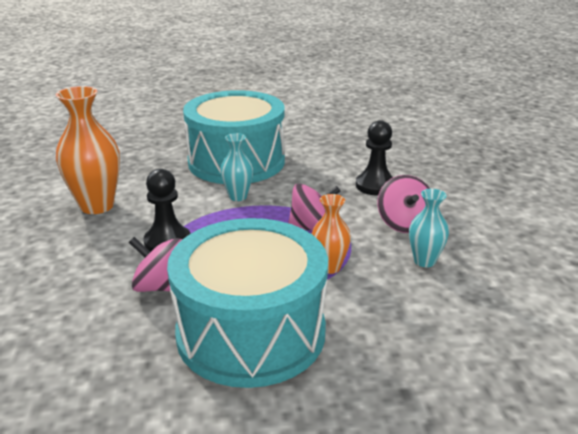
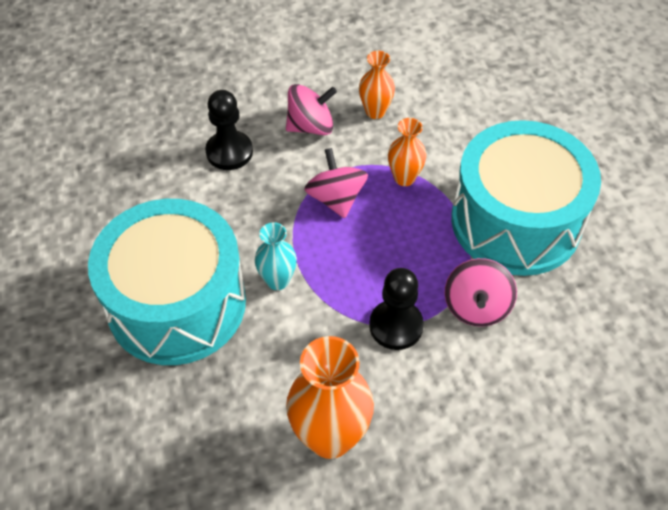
camera: 100 degrees left, 25 degrees up
turquoise vase [409,189,449,267] -> orange vase [359,51,395,119]

